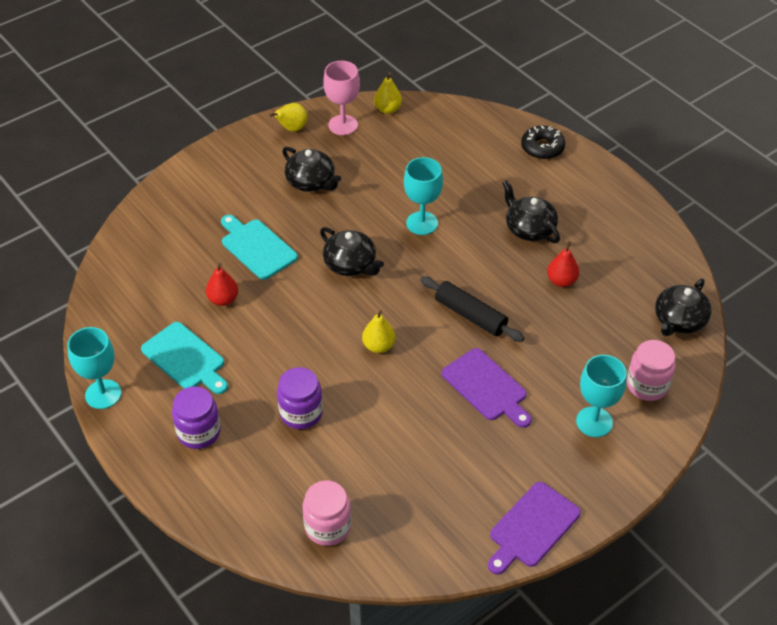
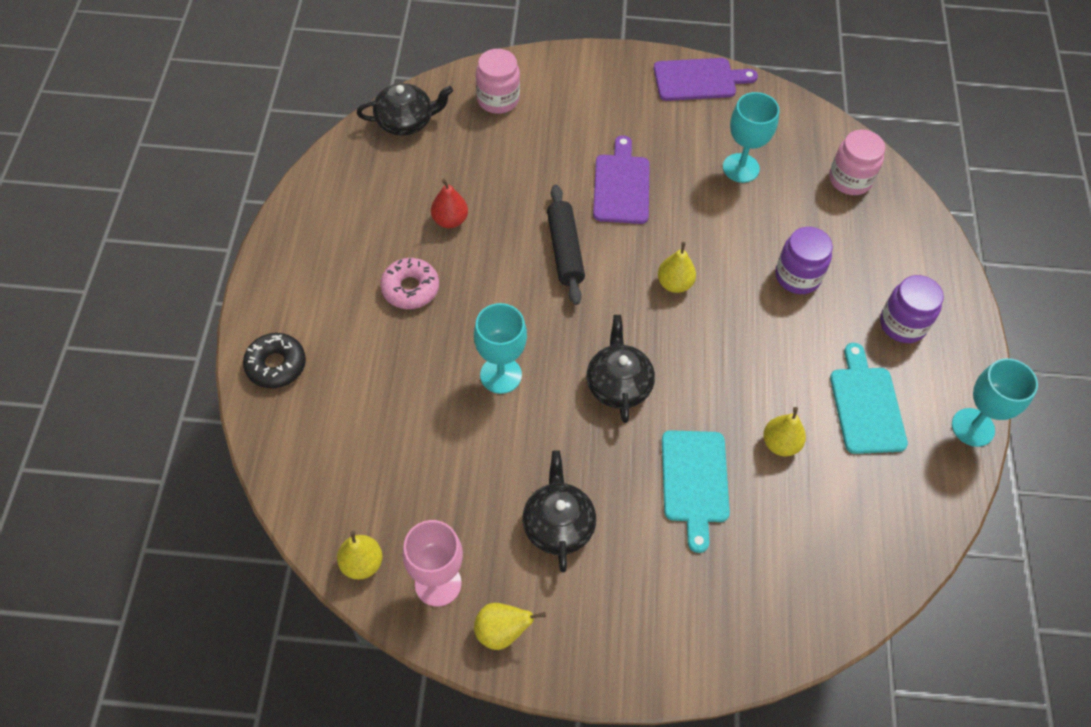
camera: 140 degrees left, 10 degrees up
red pear [206,263,238,306] -> yellow pear [763,407,806,456]
black teapot [502,180,560,243] -> pink donut [380,258,439,309]
turquoise goblet [576,355,627,437] -> turquoise goblet moved to [723,92,779,183]

